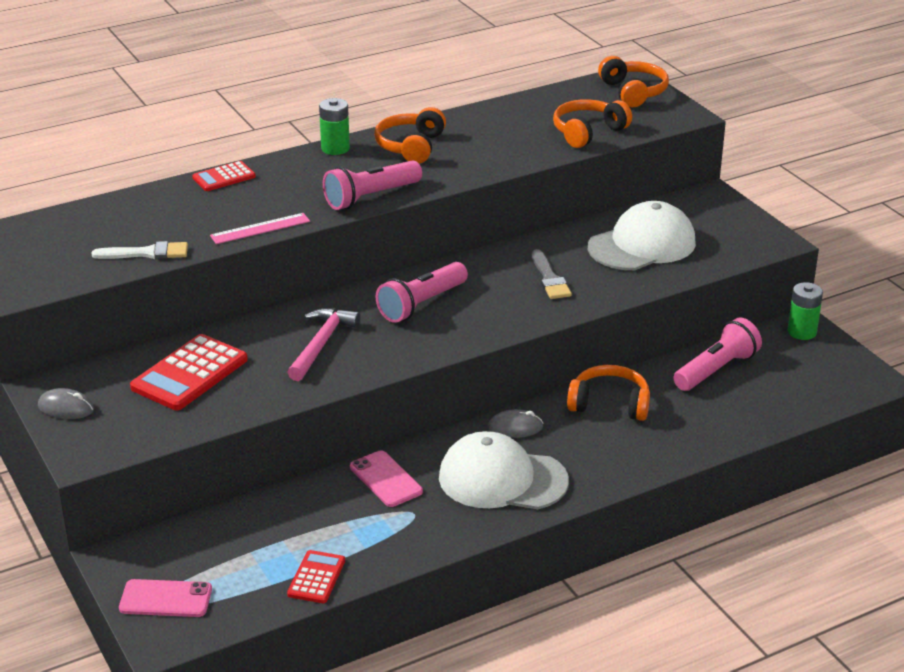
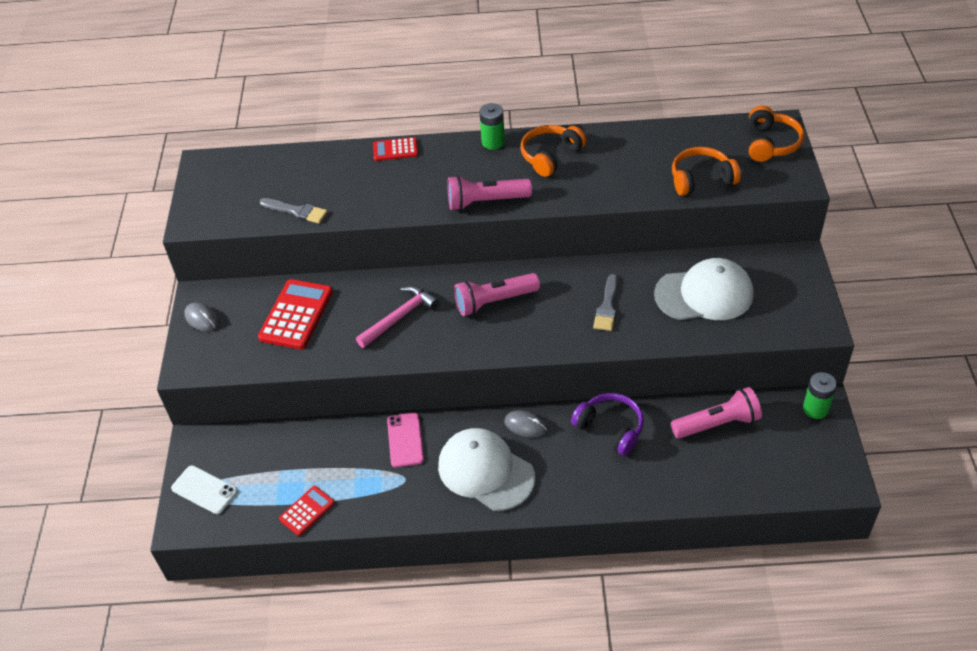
camera: 30 degrees right, 15 degrees up
white brush [92,241,188,259] -> grey brush [260,198,328,224]
pink phone [119,579,212,617] -> white phone [171,465,238,514]
red calculator [130,334,248,410] -> red calculator turned 135 degrees clockwise [258,279,333,349]
pink ruler [210,213,310,244] -> none
orange headphones [567,365,650,421] -> purple headphones [571,393,644,456]

